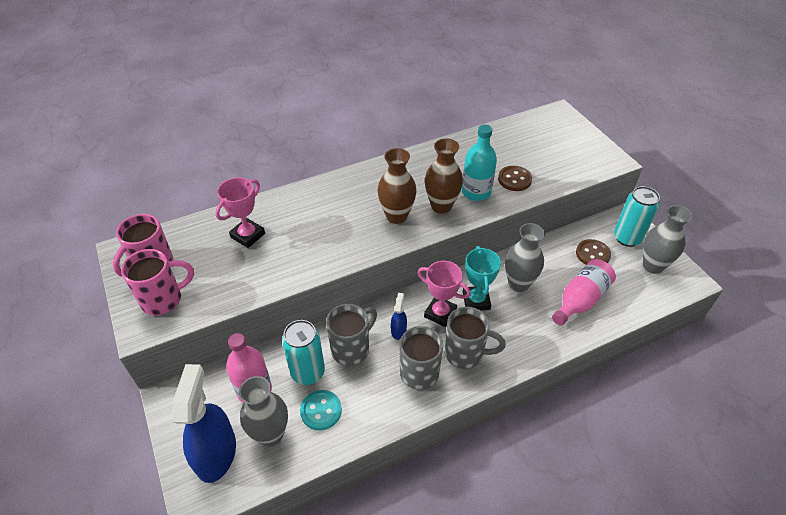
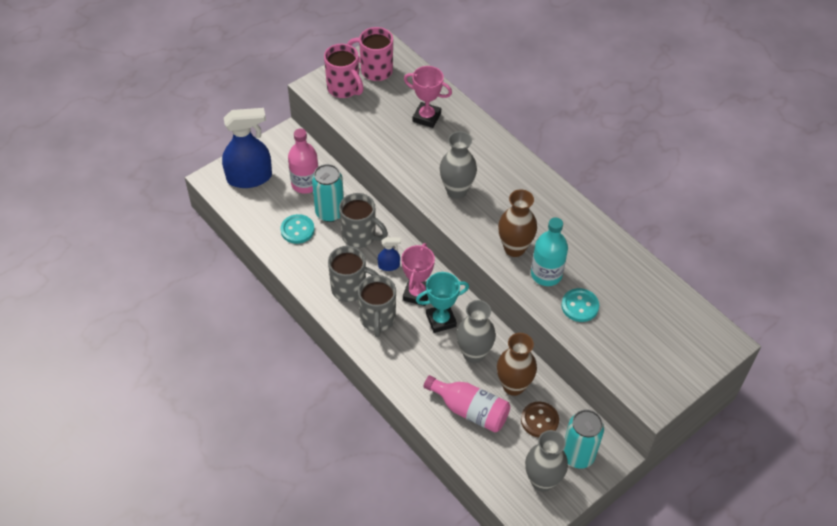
camera: 75 degrees right, 5 degrees up
grey vase [239,376,288,447] -> grey vase moved to [440,131,477,199]
brown vase [378,148,417,224] -> brown vase moved to [497,333,537,396]
brown button [498,166,532,191] -> turquoise button [561,288,599,322]

